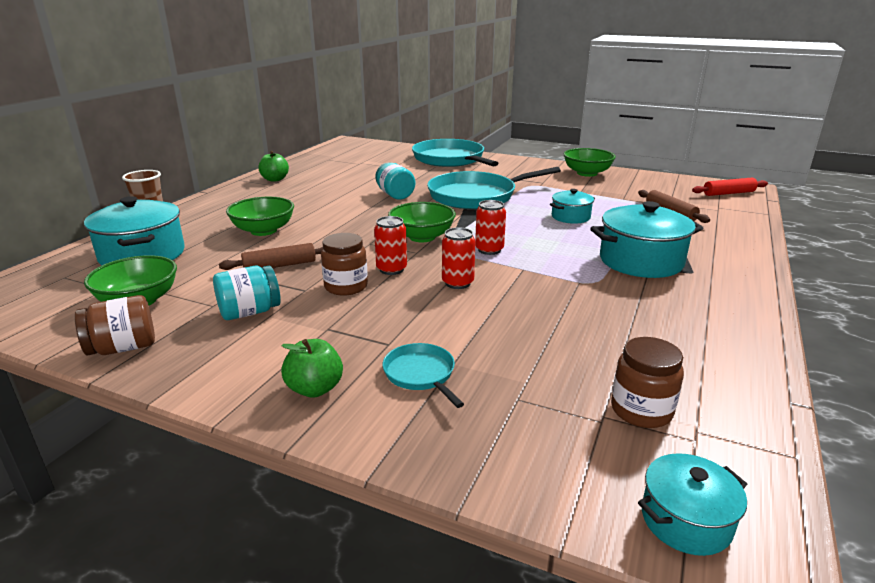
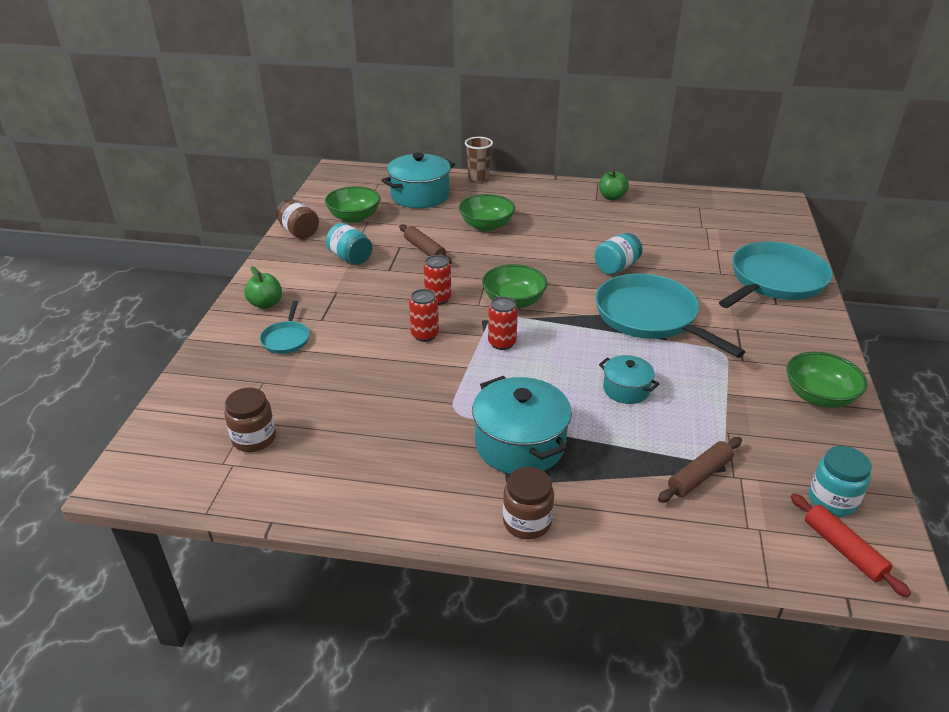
camera: 75 degrees right, 10 degrees up
brown jar [321,233,368,296] -> brown jar moved to [503,467,554,539]
turquoise pan [383,343,464,408] -> turquoise pan turned 135 degrees clockwise [260,301,310,354]
turquoise pot [638,453,747,556] -> none
none -> turquoise jar [809,446,872,516]

